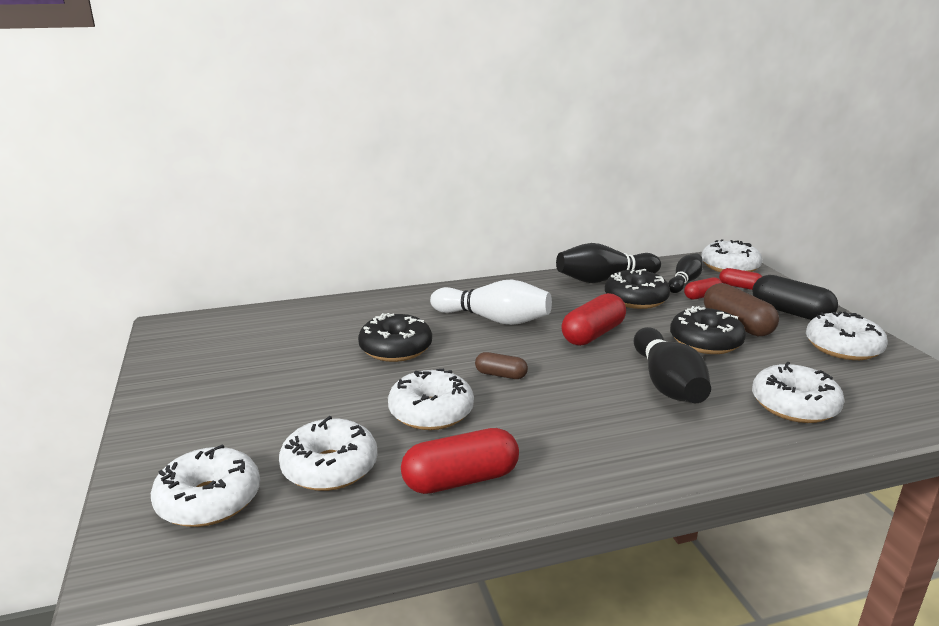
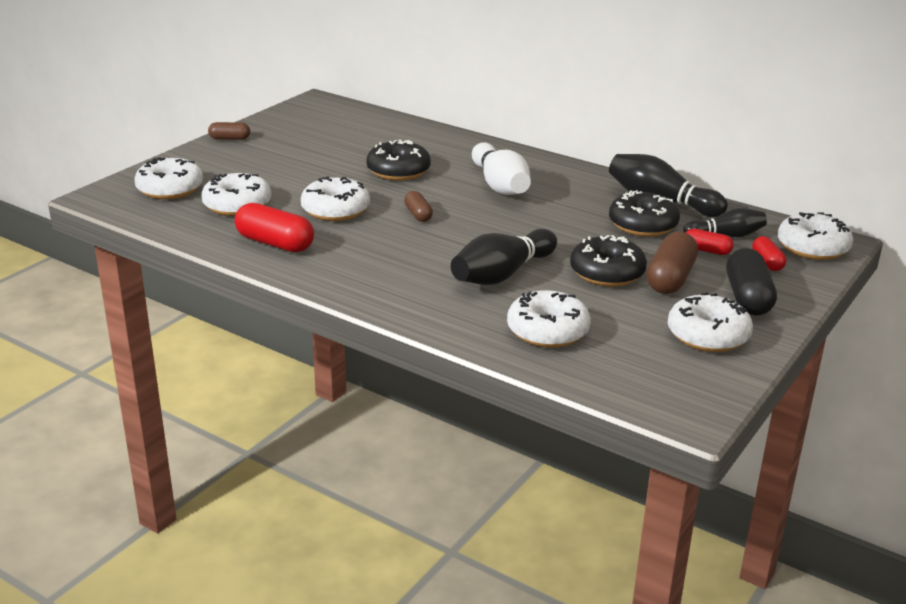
camera: 50 degrees right, 5 degrees up
red capsule [561,293,626,346] -> none
none -> brown capsule [208,122,250,140]

